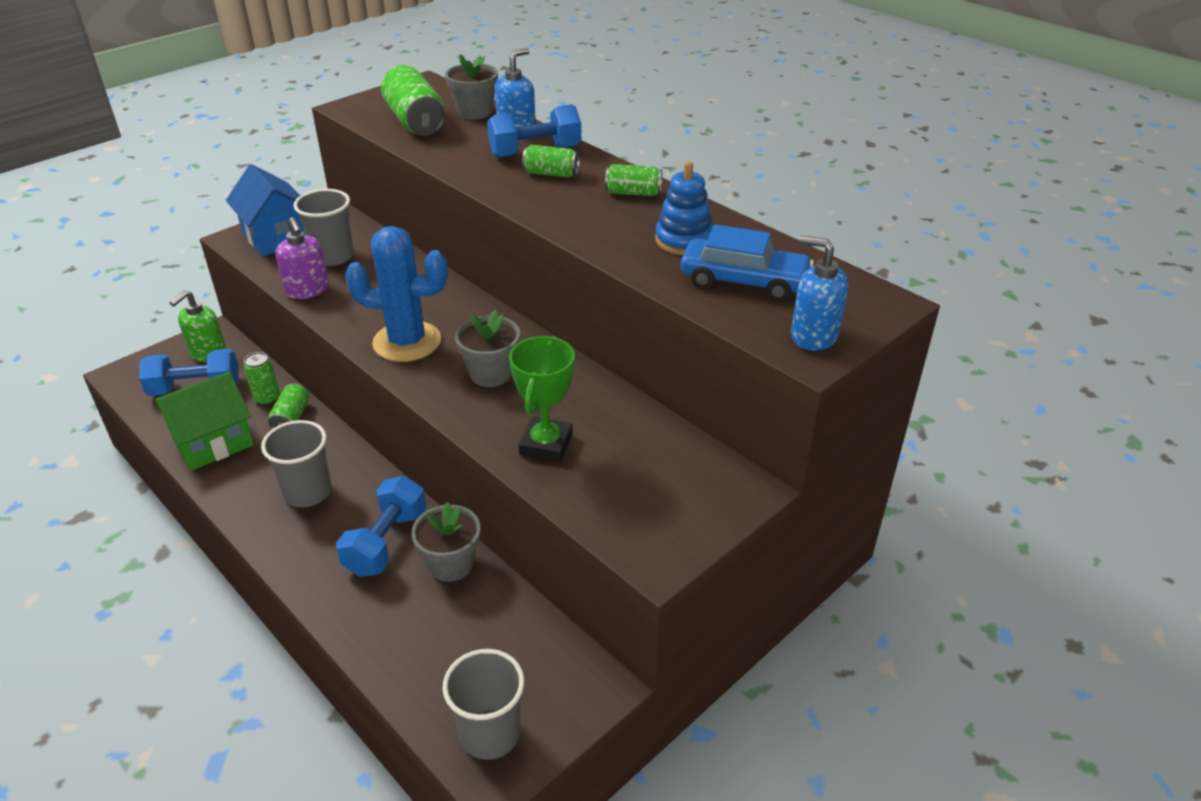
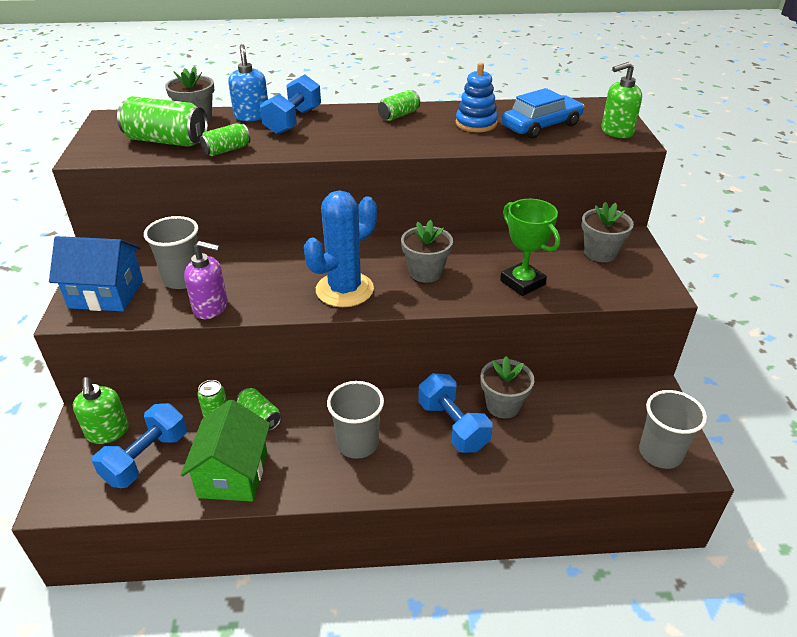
camera: 50 degrees left, 0 degrees up
green can [522,145,580,177] -> green can moved to [200,123,250,156]
blue soap dispenser [791,236,848,351] -> green soap dispenser [601,62,642,138]
none -> grey flower pot [582,202,634,262]

